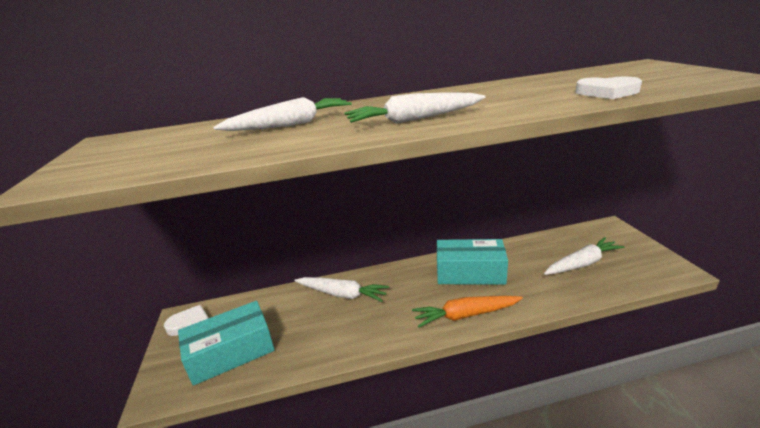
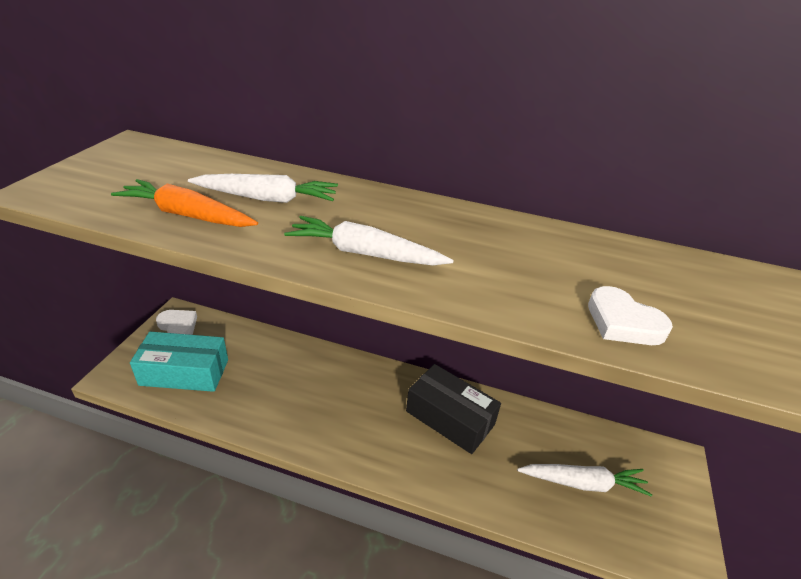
camera: 25 degrees right, 10 degrees up
white carrot [294,277,389,302] -> none
orange carrot [412,296,523,327] -> orange carrot moved to [111,179,258,227]
turquoise box [437,239,508,285] -> black box [406,364,501,454]

